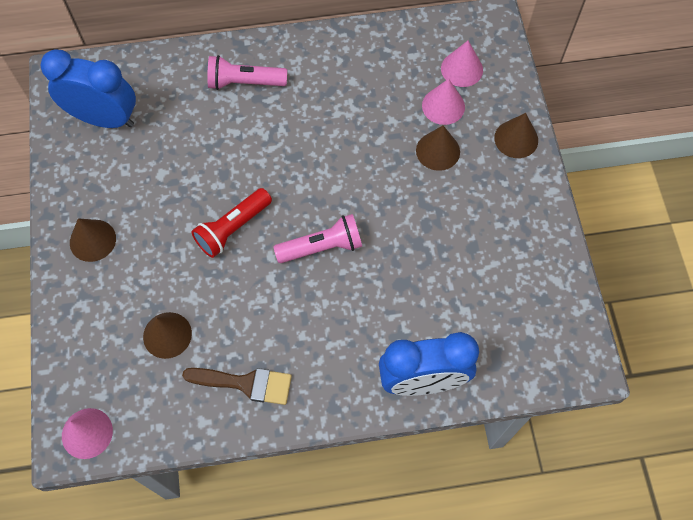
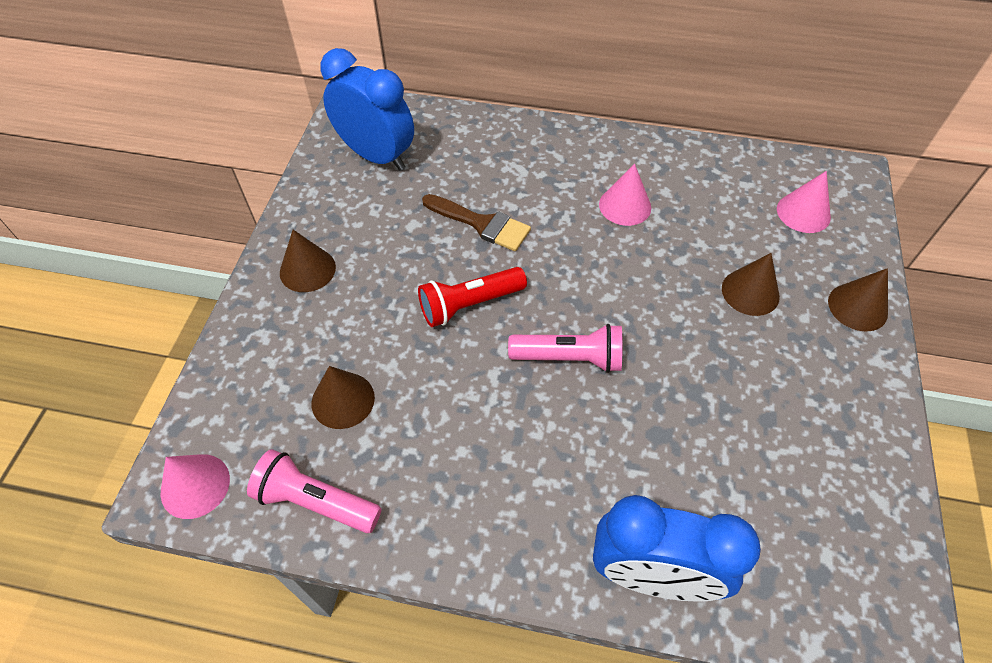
camera: 20 degrees right, 10 degrees down
brown brush [182,368,292,405] -> brown brush moved to [422,194,531,251]
pink flashlight [207,55,287,90] -> pink flashlight moved to [247,449,381,533]
pink cone [422,79,465,125] -> pink cone moved to [599,164,651,226]

